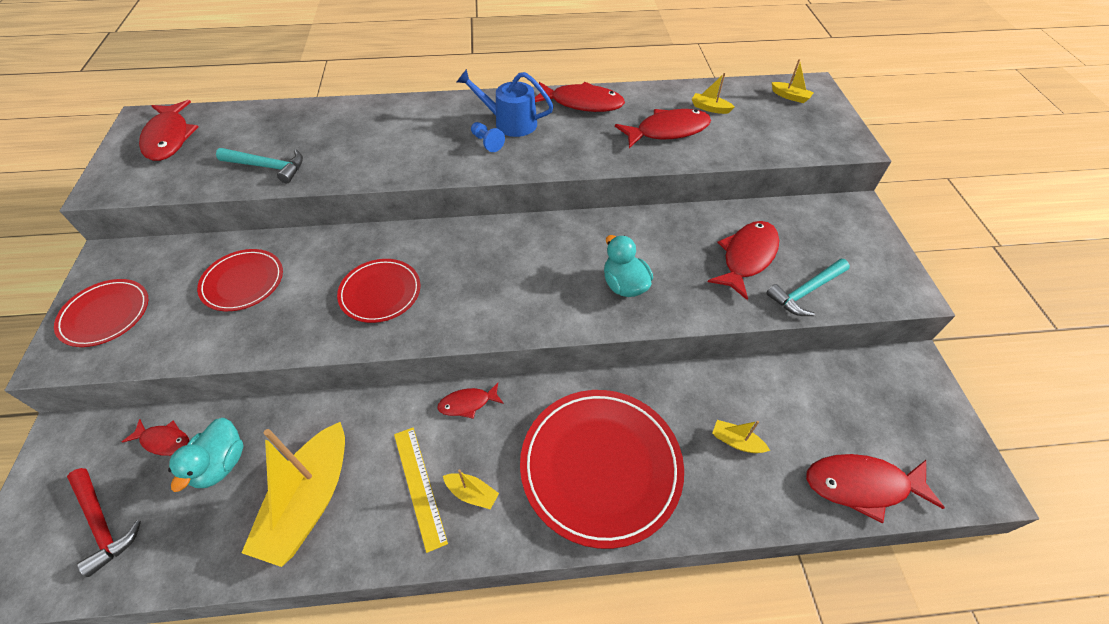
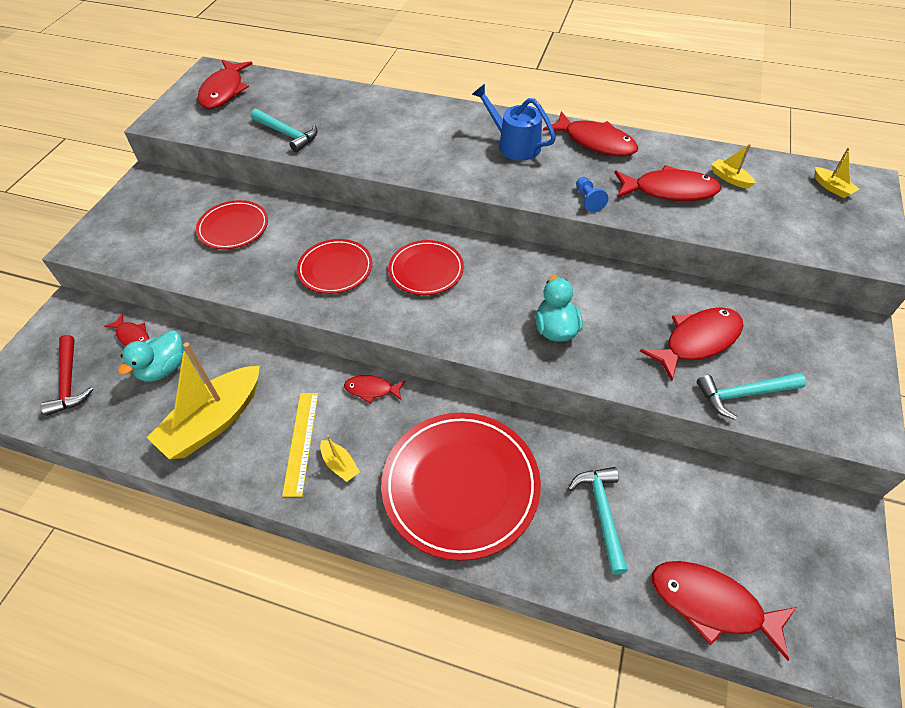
camera: 25 degrees right, 0 degrees up
red plate [54,279,148,347] -> red plate moved to [388,240,464,295]
blue pawn [471,122,505,152] -> blue pawn moved to [576,177,608,212]
yellow boat [712,420,770,453] -> turquoise hammer [568,467,628,575]

